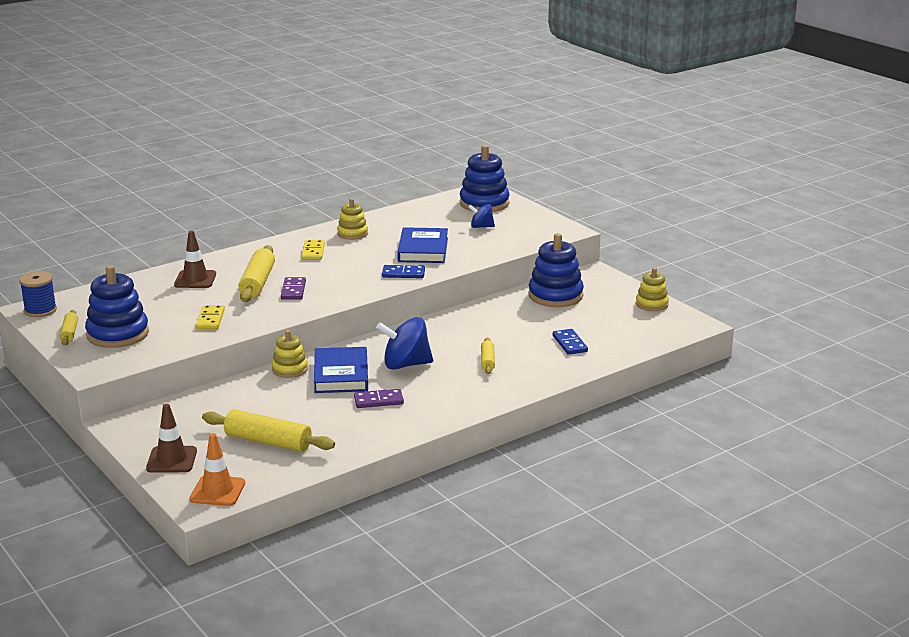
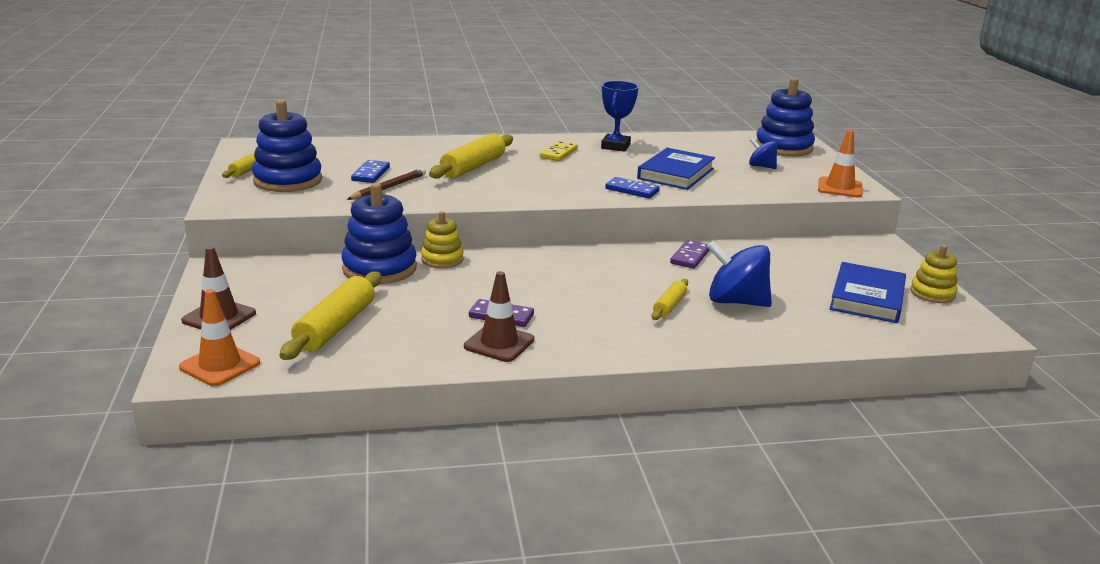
camera: 25 degrees right, 0 degrees up
blue spool [19,271,57,317] -> none
brown traffic cone [174,231,216,288] -> brown traffic cone moved to [464,271,534,362]
yellow domino [196,305,225,329] -> brown pencil [347,168,426,200]
yellow rolling pin [202,409,335,452] -> yellow rolling pin turned 60 degrees clockwise [280,271,382,360]
purple domino [281,277,306,300] -> purple domino moved to [670,240,709,269]
blue book [314,347,368,393] -> blue book moved to [829,262,906,323]
yellow stacking toy [337,198,368,240] -> blue trophy [601,81,639,152]
blue spinning top [376,317,433,370] -> blue spinning top moved to [707,241,772,307]
blue stacking toy [528,233,584,307] -> blue stacking toy moved to [341,183,417,284]
blue domino [553,329,588,355] -> blue domino moved to [351,160,390,183]
none -> orange traffic cone [818,130,862,197]

